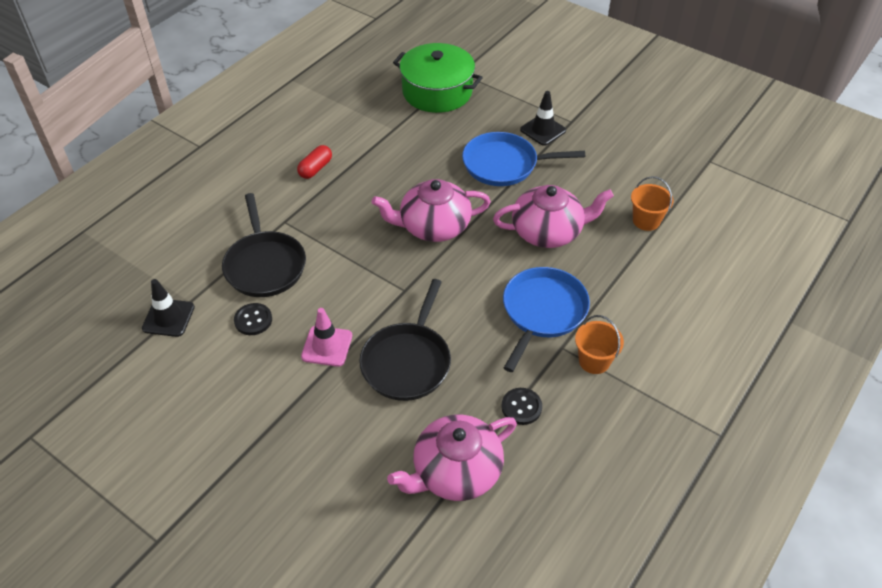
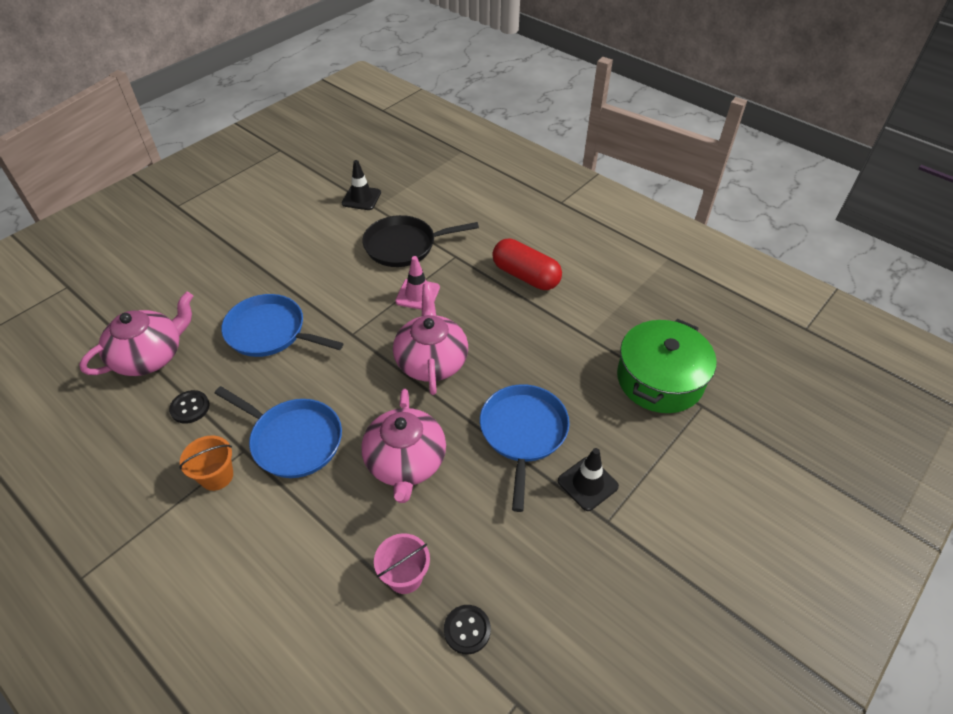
camera: 95 degrees right, 0 degrees up
black button [234,303,272,335] -> black button moved to [444,605,491,654]
red capsule [297,145,332,179] -> red capsule [492,238,562,290], size x1.74
pink traffic cone [301,308,352,367] -> pink traffic cone moved to [395,256,440,310]
black pan [359,279,451,401] -> blue pan [221,294,344,357]
pink teapot [387,415,517,501] -> pink teapot turned 75 degrees clockwise [79,291,193,376]
orange bucket [631,176,673,231] -> pink bucket [374,533,430,594]

